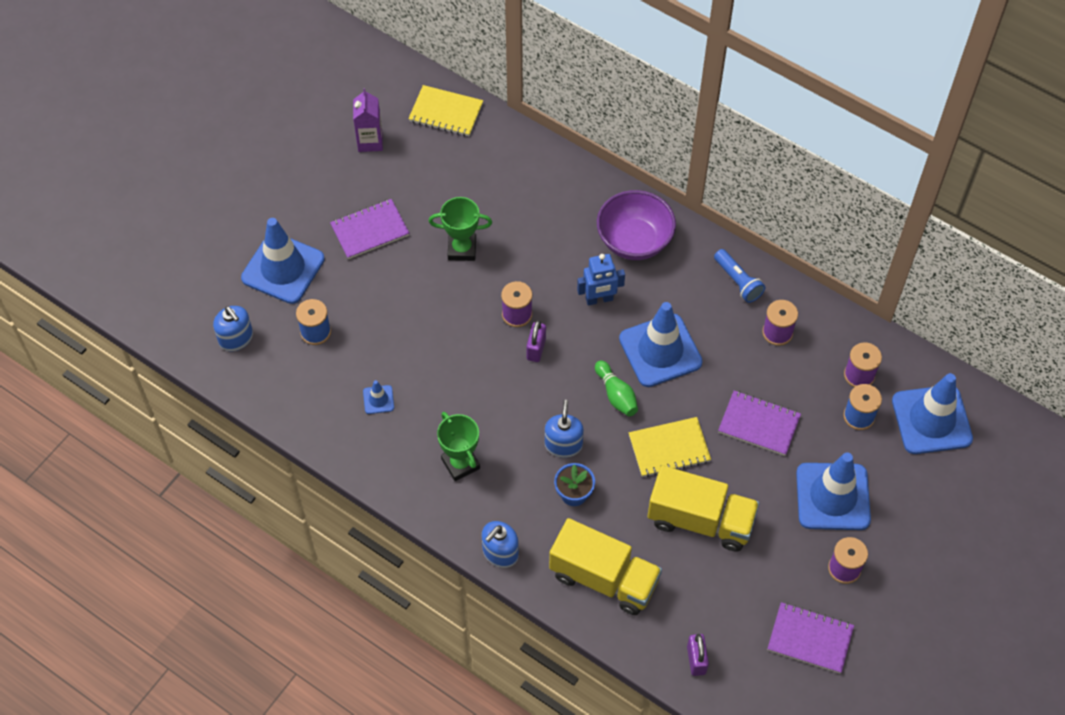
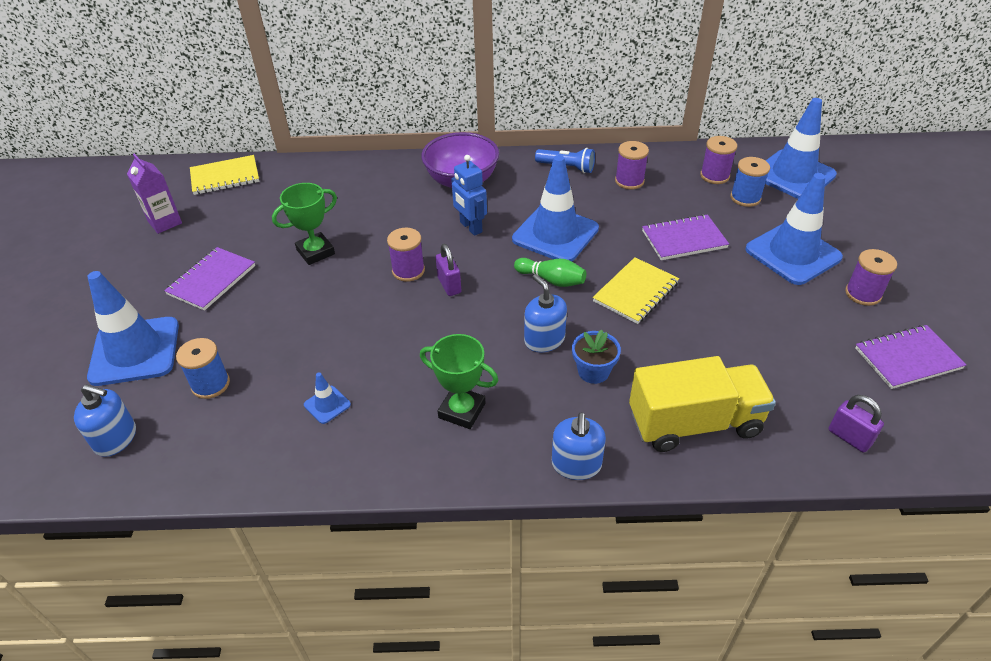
camera: 35 degrees left, 15 degrees down
blue robot [577,254,625,305] -> blue robot turned 105 degrees clockwise [451,155,487,236]
yellow truck [648,465,759,551] -> none

